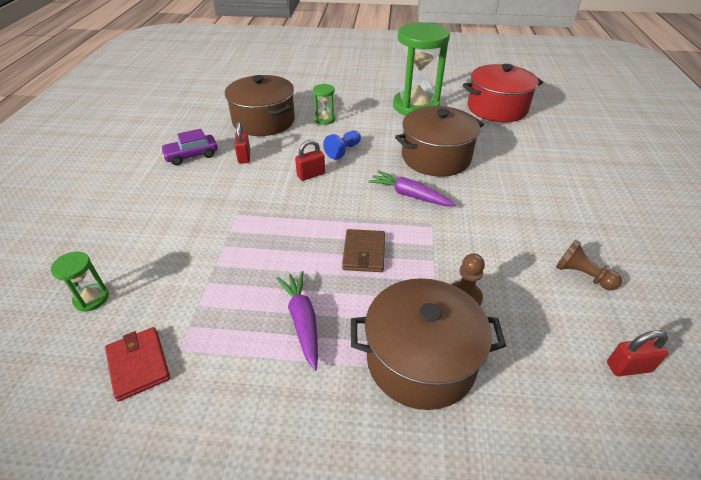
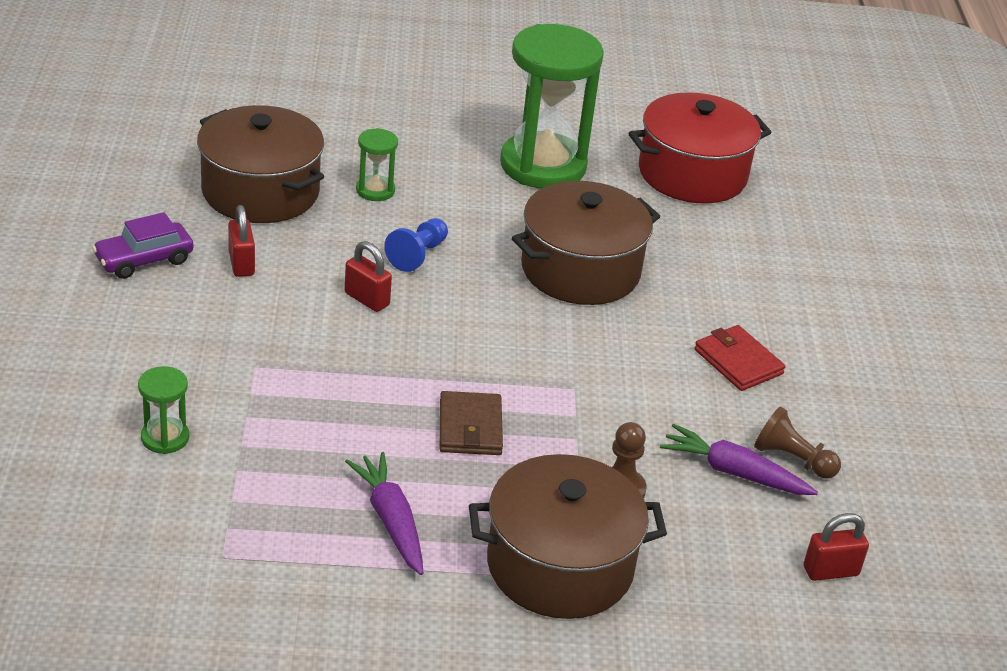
camera: 10 degrees left, 5 degrees down
green hourglass [51,252,109,312] -> green hourglass moved to [138,366,189,454]
red wallet [105,327,170,402] -> red wallet moved to [695,325,785,391]
red padlock [295,140,325,181] -> red padlock turned 75 degrees clockwise [345,241,392,312]
purple carrot [368,170,456,206] -> purple carrot moved to [660,424,818,495]

